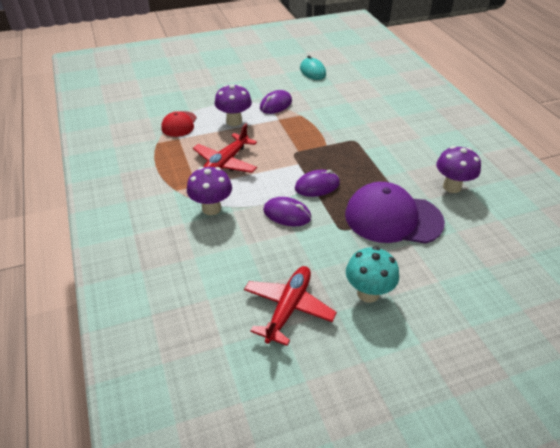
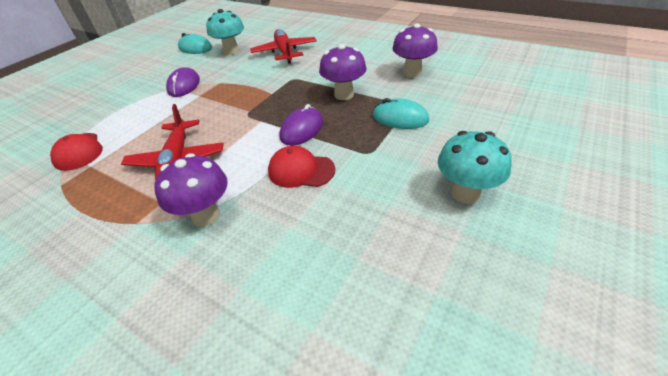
camera: 35 degrees left, 0 degrees up
purple mushroom [215,84,252,126] -> purple mushroom moved to [319,44,367,100]
red plane [244,266,337,346] -> red plane moved to [250,29,317,64]
purple mouse [263,197,312,226] -> red cap [268,146,335,188]
purple cap [345,182,445,244] -> turquoise mouse [373,98,429,129]
none -> turquoise mushroom [206,9,244,55]

